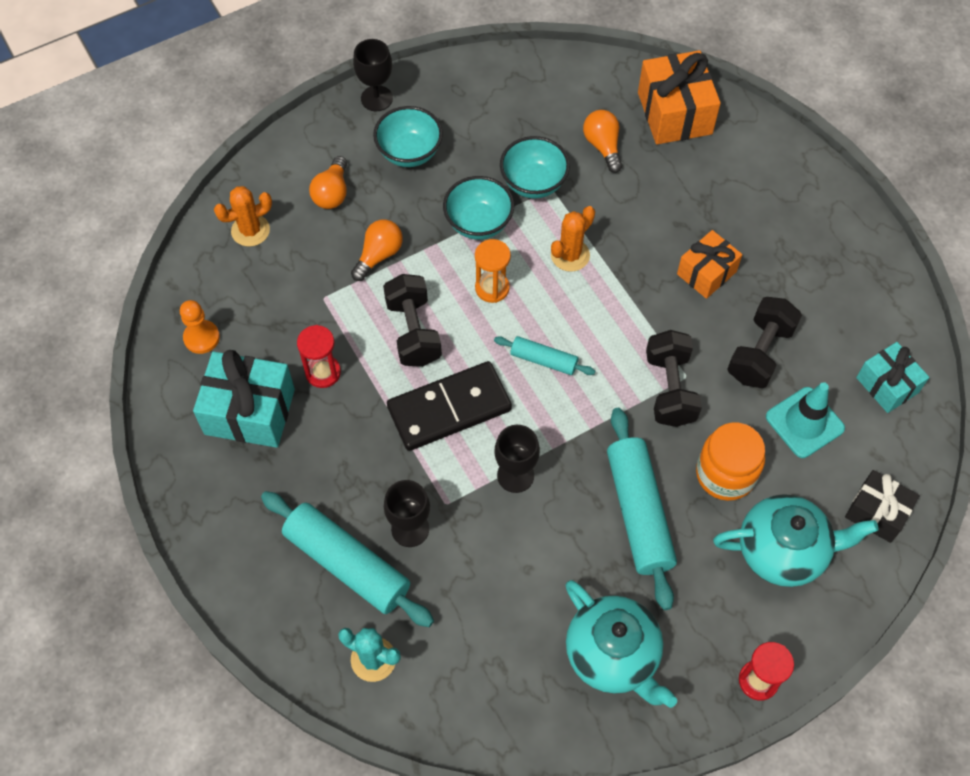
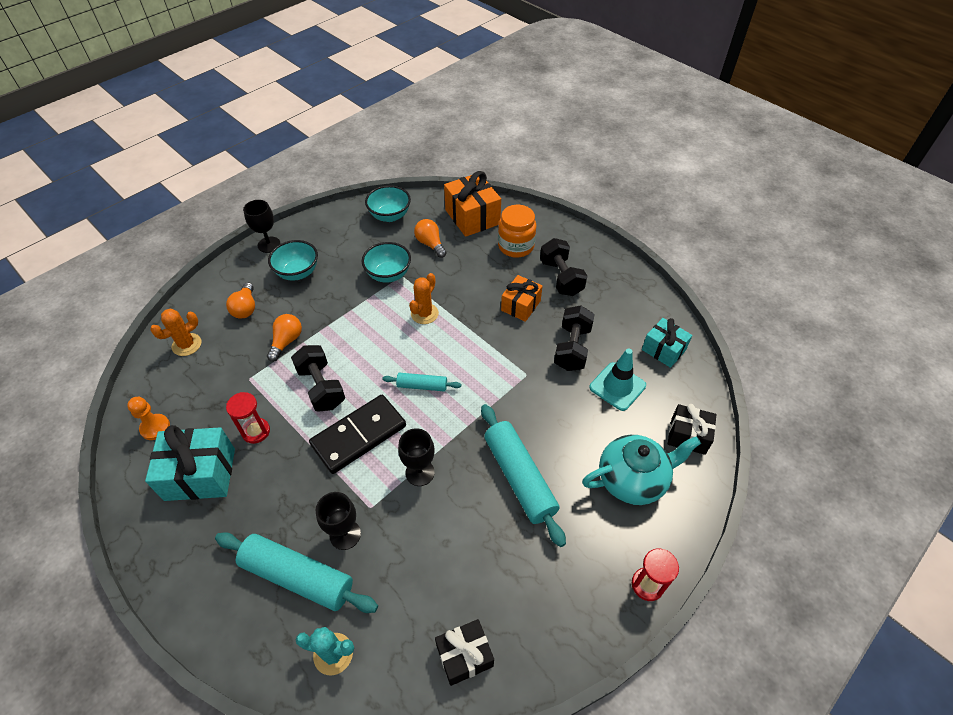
camera: 15 degrees left, 10 degrees down
turquoise bowl [443,176,514,240] -> turquoise bowl moved to [365,185,411,222]
orange hourglass [475,239,511,303] -> none
turquoise teapot [565,580,677,708] -> none
black dumbbell [646,330,702,427] -> black dumbbell moved to [540,238,587,296]
orange jar [696,422,765,501] -> orange jar moved to [498,205,536,258]
none -> black gift [435,619,494,686]

